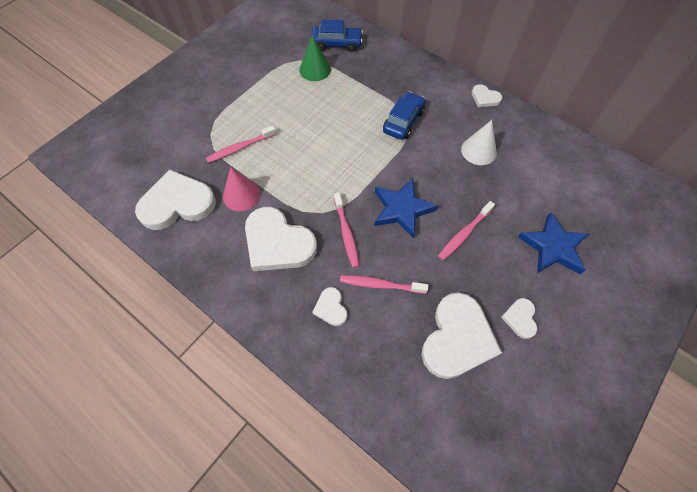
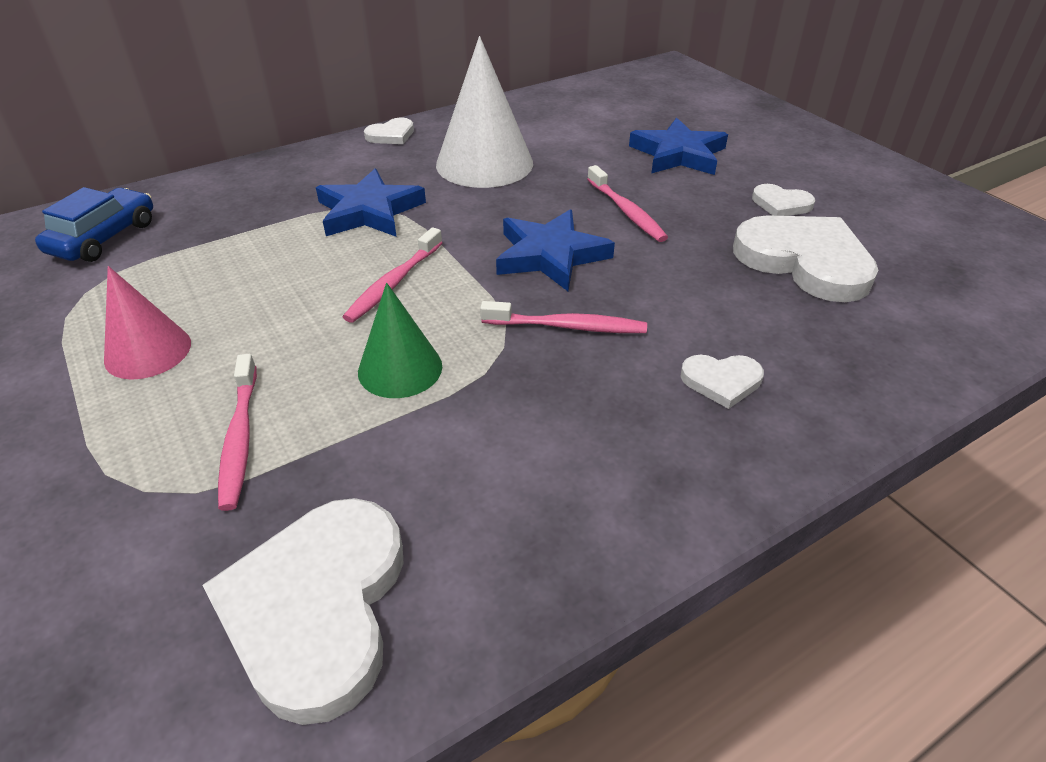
camera: 70 degrees left, 20 degrees down
pink cone [223,167,261,211] -> pink cone moved to [104,266,191,380]
white heart [245,207,317,271] -> none
green cone [299,35,331,81] -> green cone moved to [358,283,442,398]
pink toothbrush [340,275,428,294] -> pink toothbrush moved to [343,227,443,323]
blue car [383,92,425,140] -> blue star [316,169,426,237]
white cone [461,120,497,165] -> white cone [436,36,533,188], size x1.66

